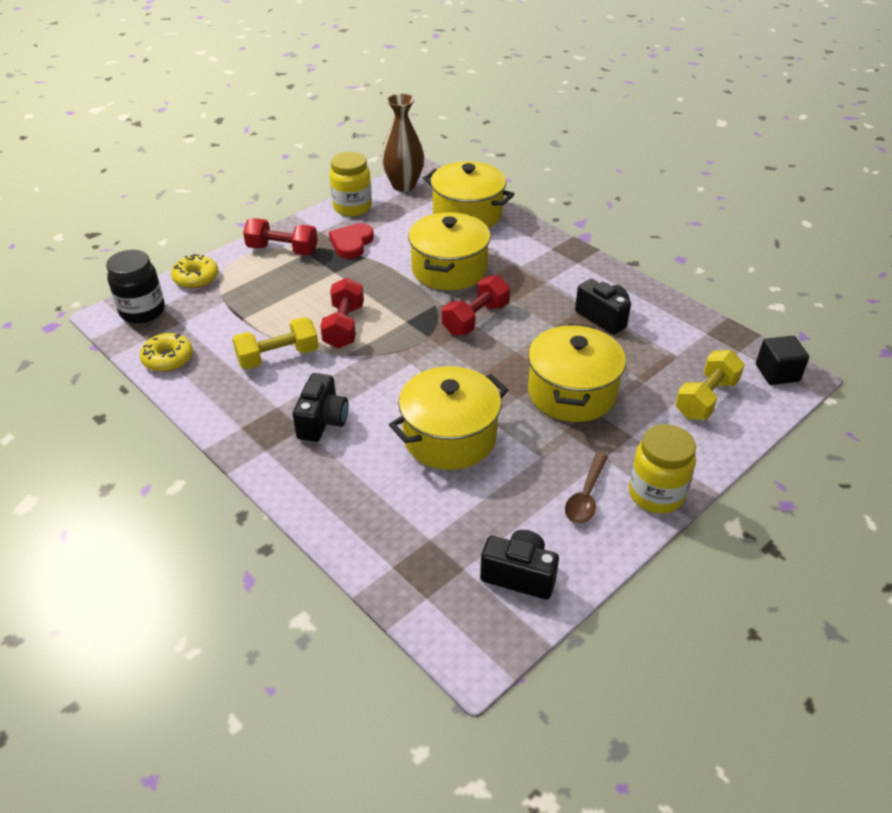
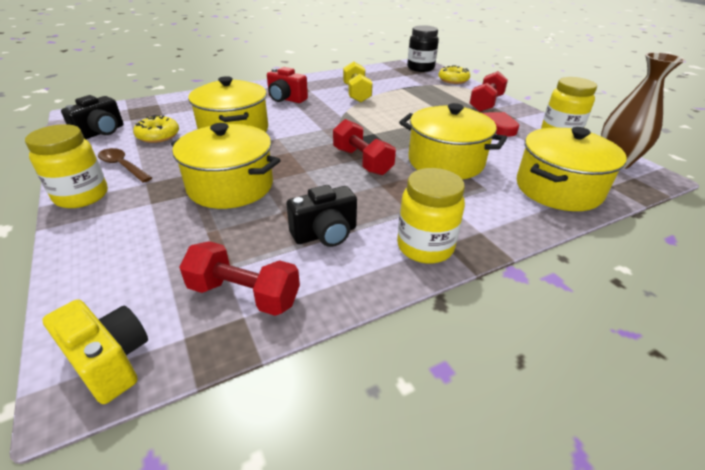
camera: 105 degrees right, 5 degrees down
yellow donut [140,333,193,372] -> yellow donut moved to [133,115,179,143]
black camera [293,373,349,442] -> red camera [267,67,308,103]
red dumbbell [320,278,364,349] -> red dumbbell moved to [179,241,300,316]
yellow dumbbell [675,350,745,420] -> none
black cube [756,336,809,385] -> yellow camera [42,299,148,404]
none -> yellow jar [397,168,465,264]

